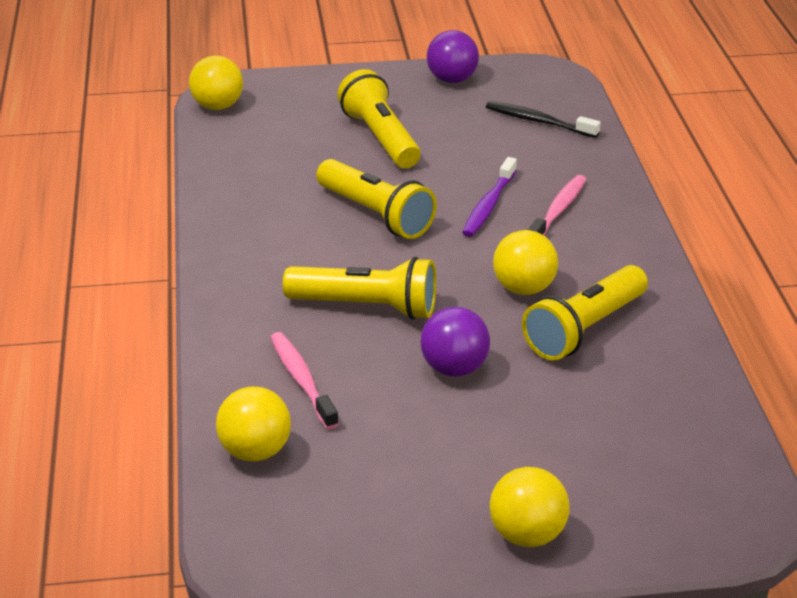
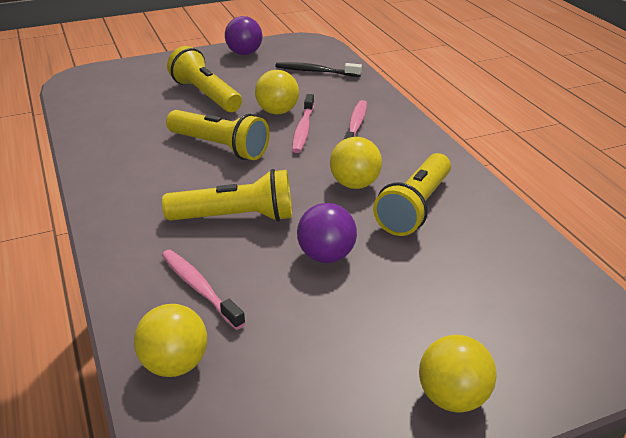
camera: 15 degrees left, 0 degrees up
yellow ball [189,56,243,110] -> yellow ball moved to [255,70,299,115]
purple toothbrush [462,157,517,237] -> pink toothbrush [292,94,314,153]

